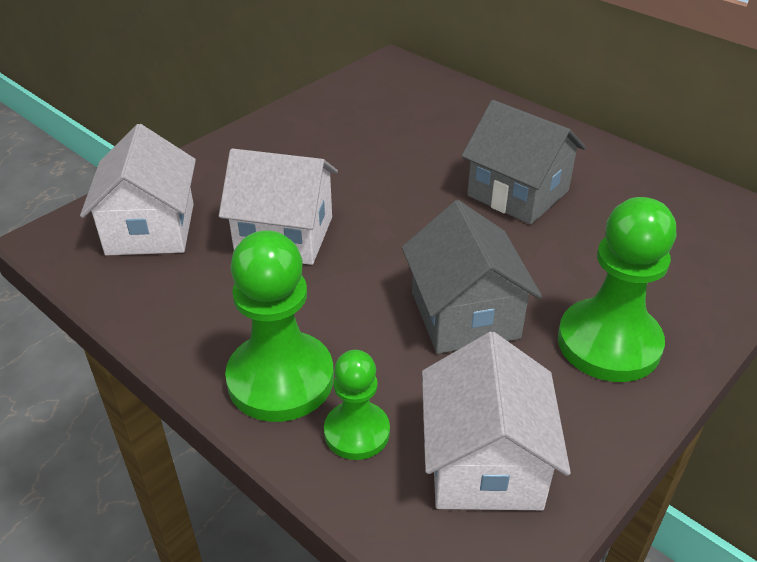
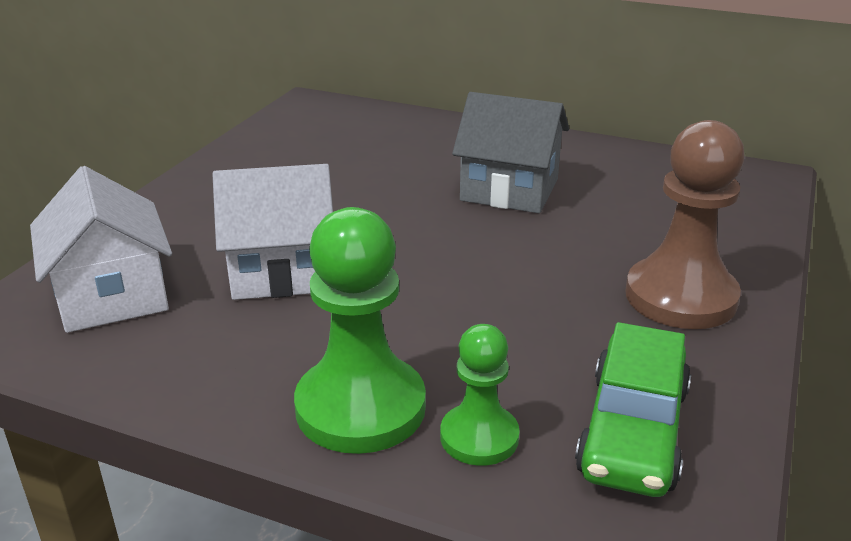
camera: 20 degrees left, 10 degrees down
grey house [402,200,542,354] -> none
white house [422,332,571,510] -> green car [575,322,691,497]
green pawn [558,197,677,382] -> brown pawn [625,120,745,329]

